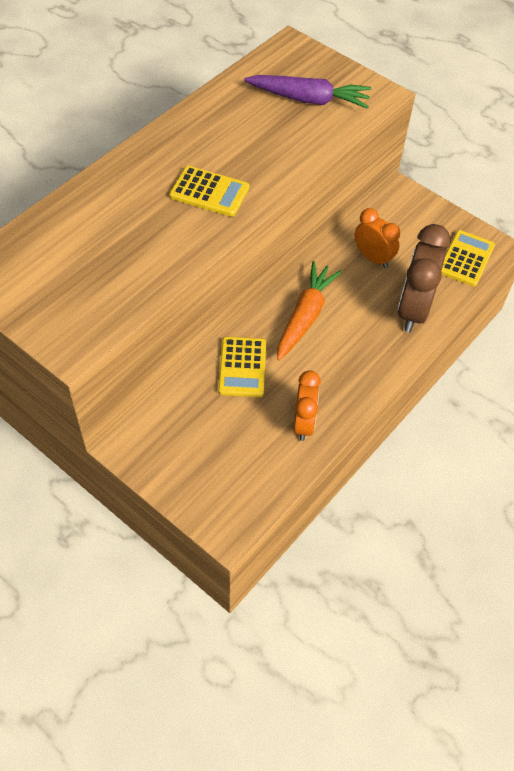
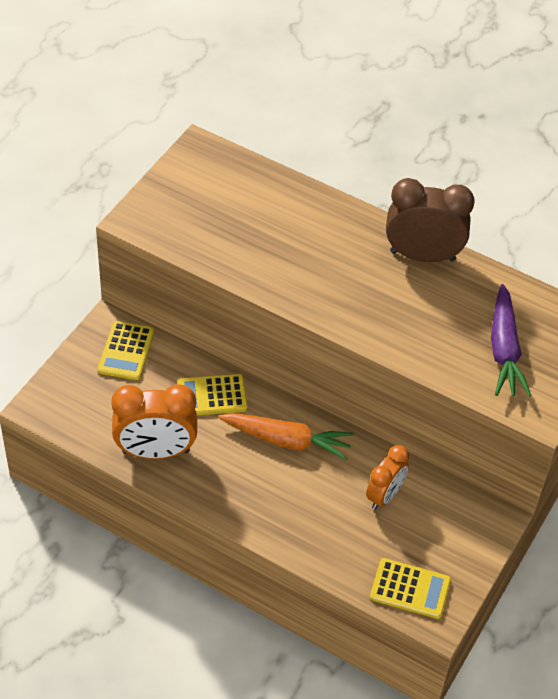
camera: 80 degrees right, 5 degrees down
yellow calculator [169,166,249,217] -> yellow calculator moved to [98,321,155,380]
orange clock [293,370,321,441] -> orange clock [111,384,197,459], size x1.60
brown clock [397,224,451,332] -> brown clock moved to [386,178,475,262]

